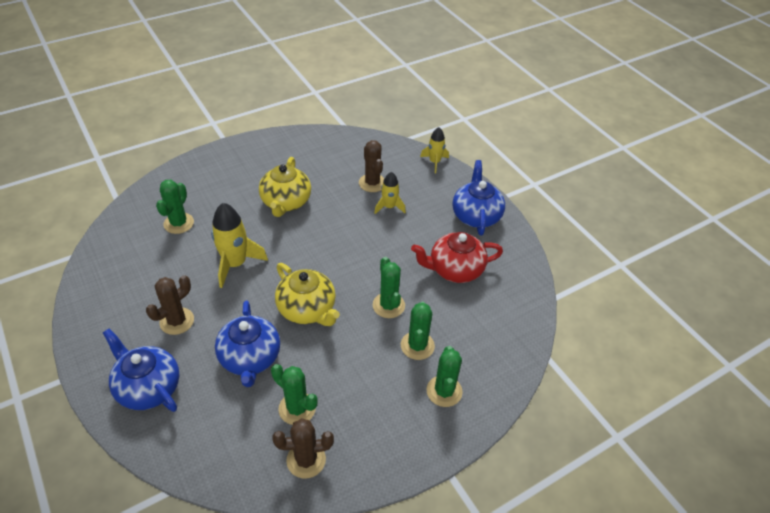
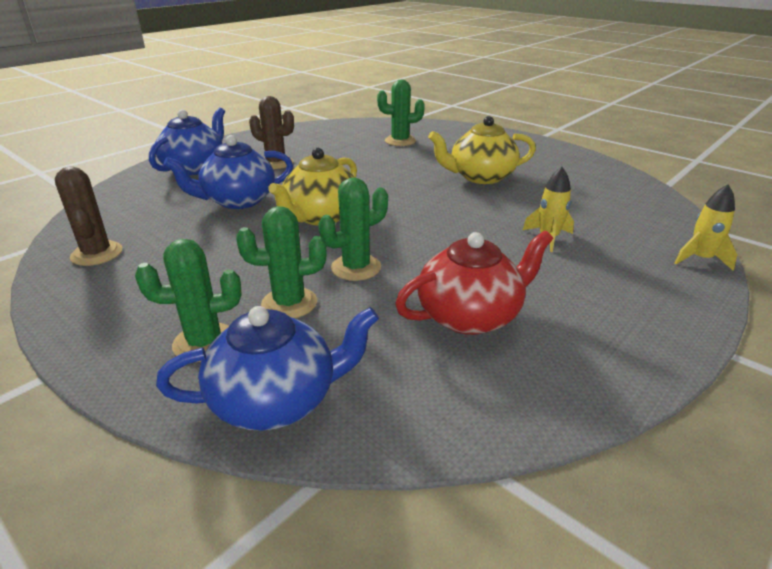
camera: 75 degrees right, 15 degrees down
yellow rocket [211,203,268,288] -> none
green cactus [271,364,318,425] -> none
brown cactus [359,140,385,192] -> none
red teapot [411,232,503,283] -> red teapot turned 90 degrees clockwise [395,230,553,335]
blue teapot [453,160,505,236] -> blue teapot moved to [156,306,379,431]

